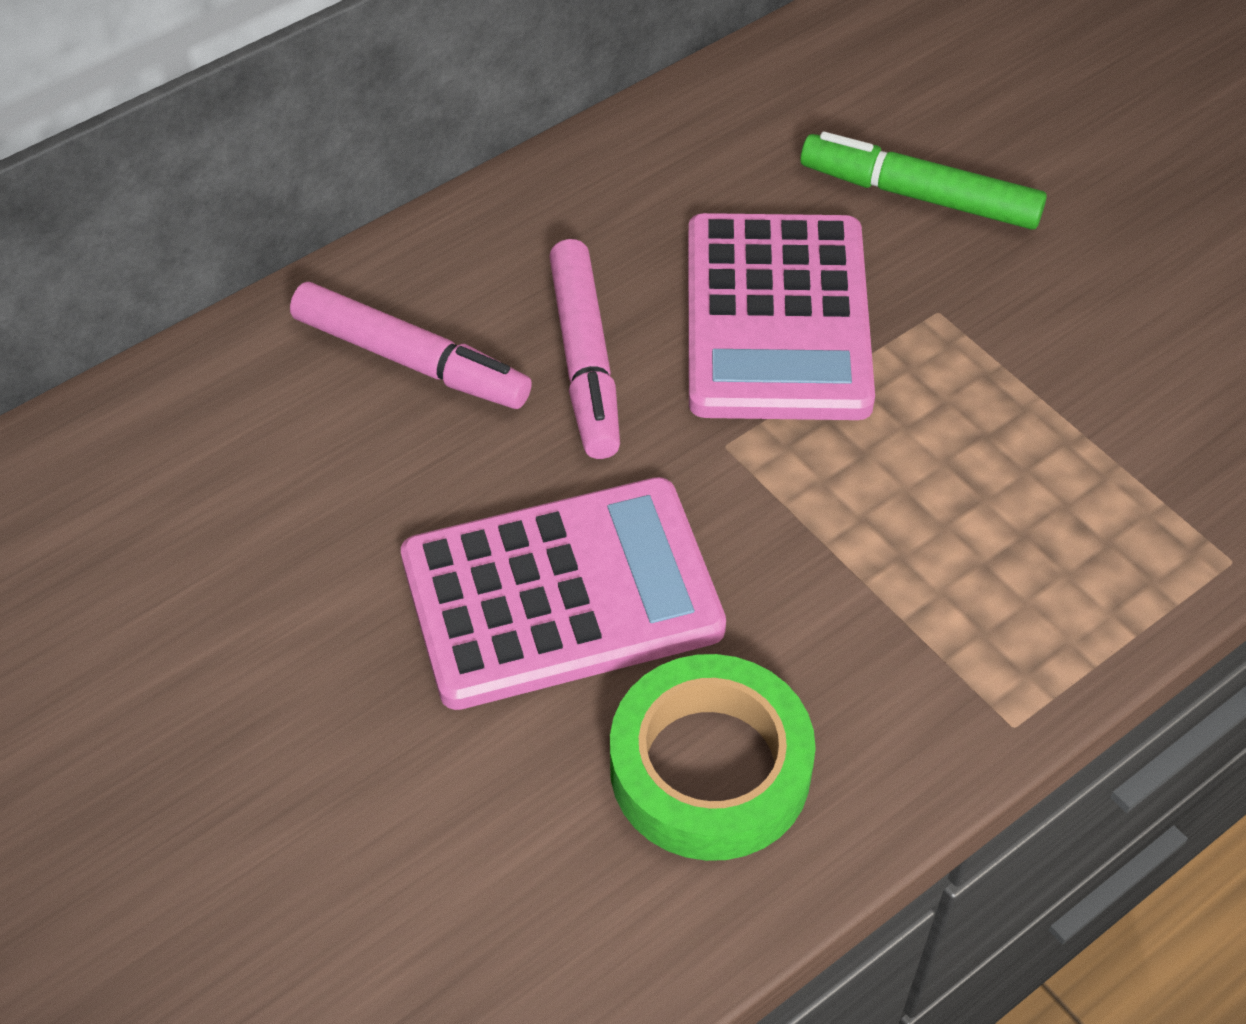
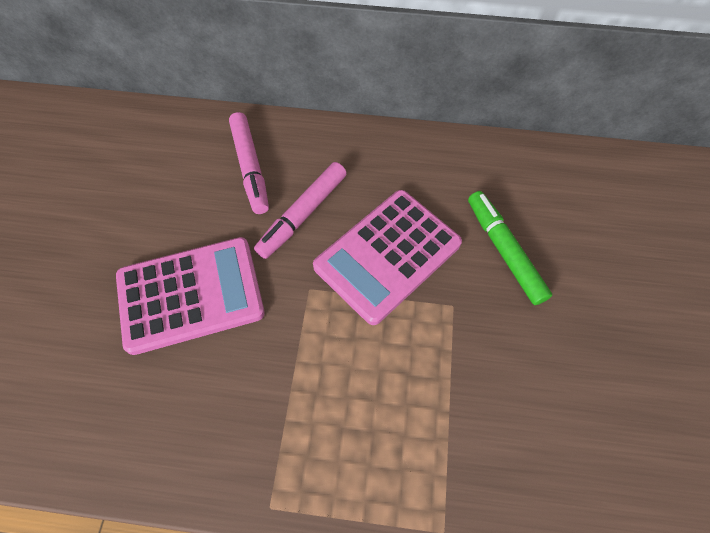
camera: 45 degrees right, 10 degrees up
pink calculator [401,477,726,710] -> pink calculator turned 45 degrees counterclockwise [116,237,265,355]
green tape [610,654,816,861] -> none

